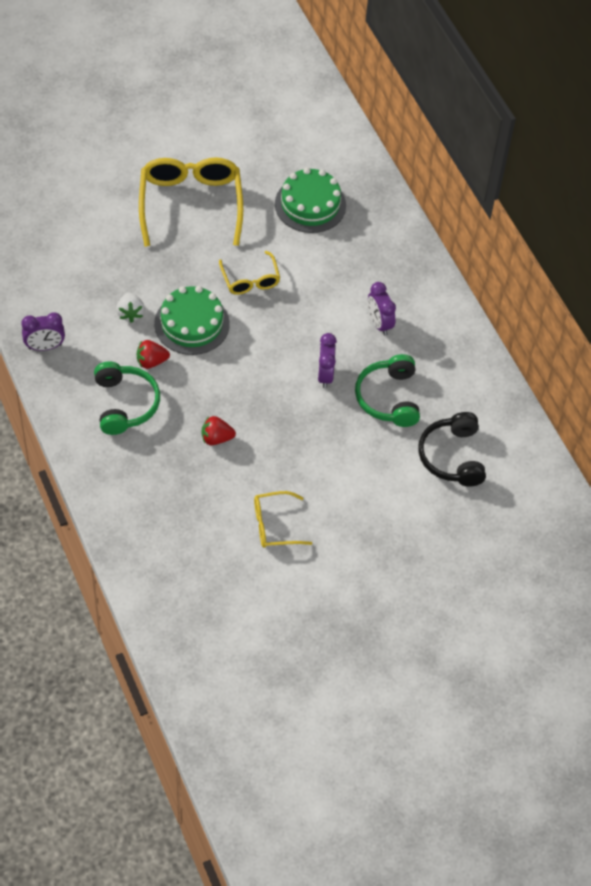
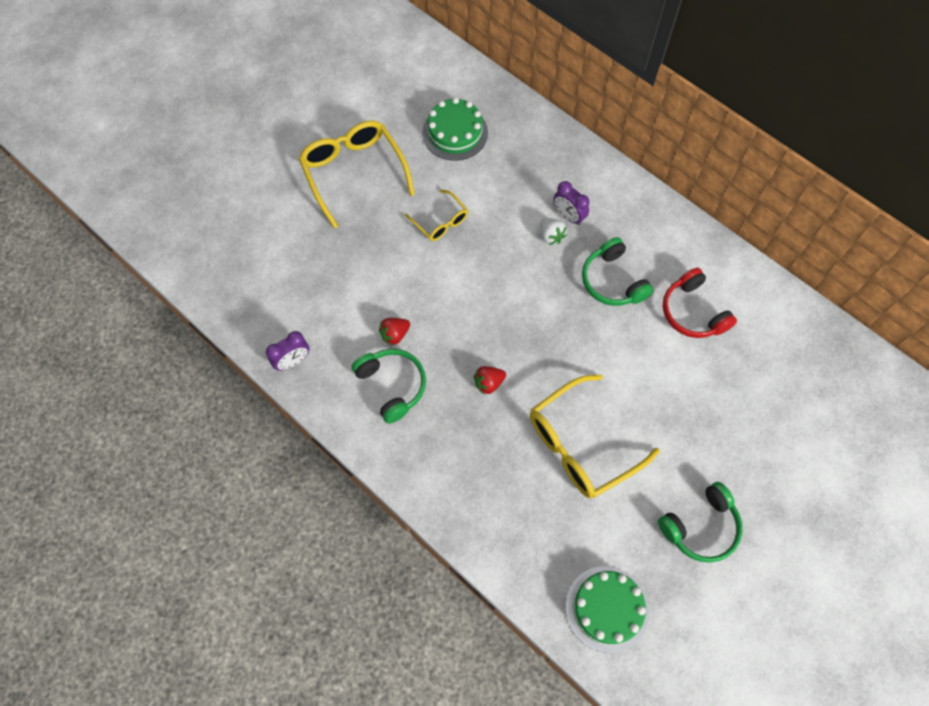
camera: 20 degrees left, 10 degrees up
white strawberry [116,293,145,323] -> white strawberry moved to [540,218,567,245]
green cake [154,286,230,355] -> green cake moved to [565,566,649,653]
yellow glasses [254,491,312,548] -> yellow glasses [530,375,660,498], size x1.88
purple clock [318,333,337,388] -> none
black headphones [418,412,486,487] -> red headphones [663,268,737,338]
none -> green headphones [658,482,743,563]

